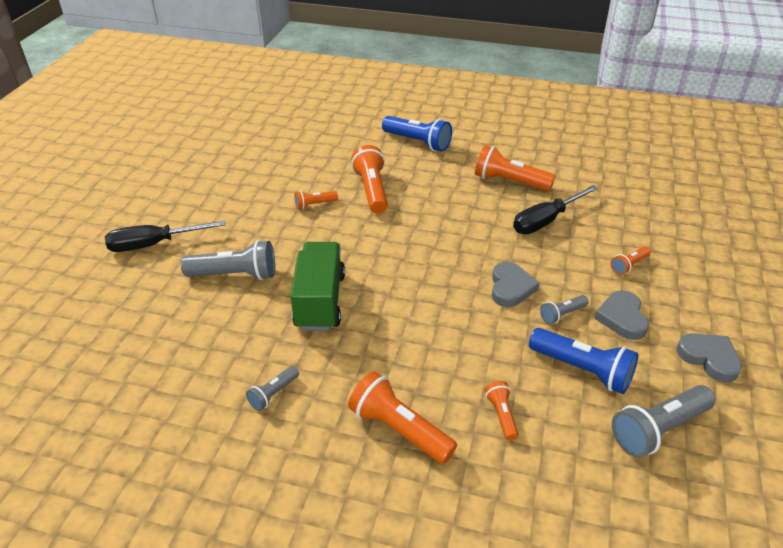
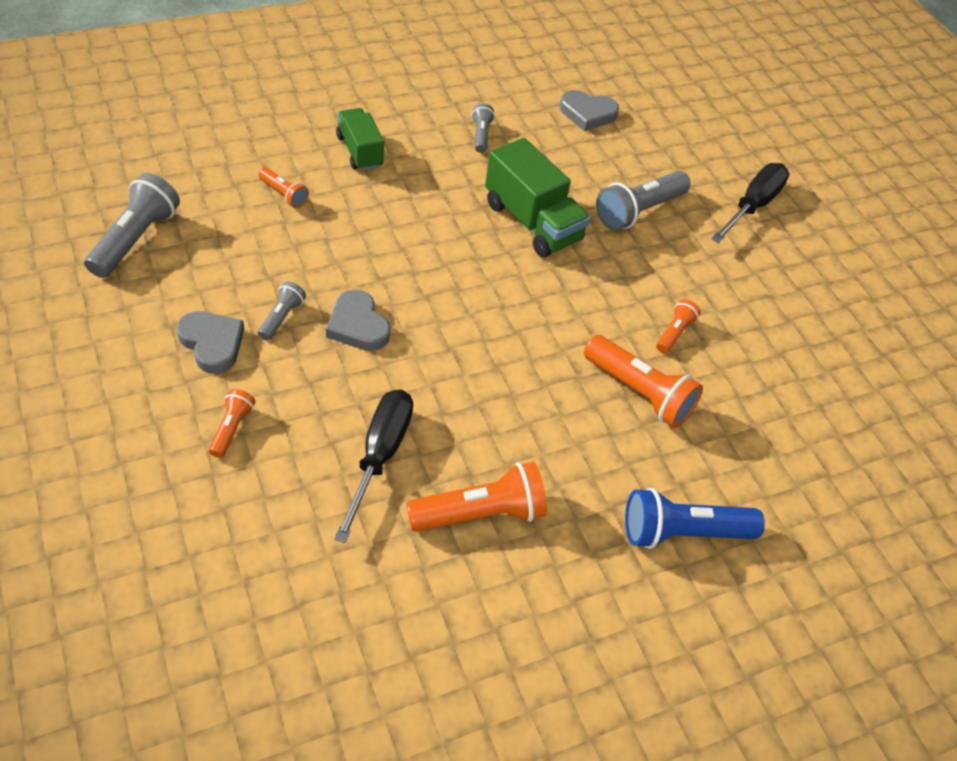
camera: 135 degrees right, 10 degrees up
orange flashlight [348,371,457,464] -> green truck [336,108,384,171]
blue flashlight [529,328,638,394] -> none
grey heart [677,333,742,382] -> grey heart moved to [560,90,619,131]

